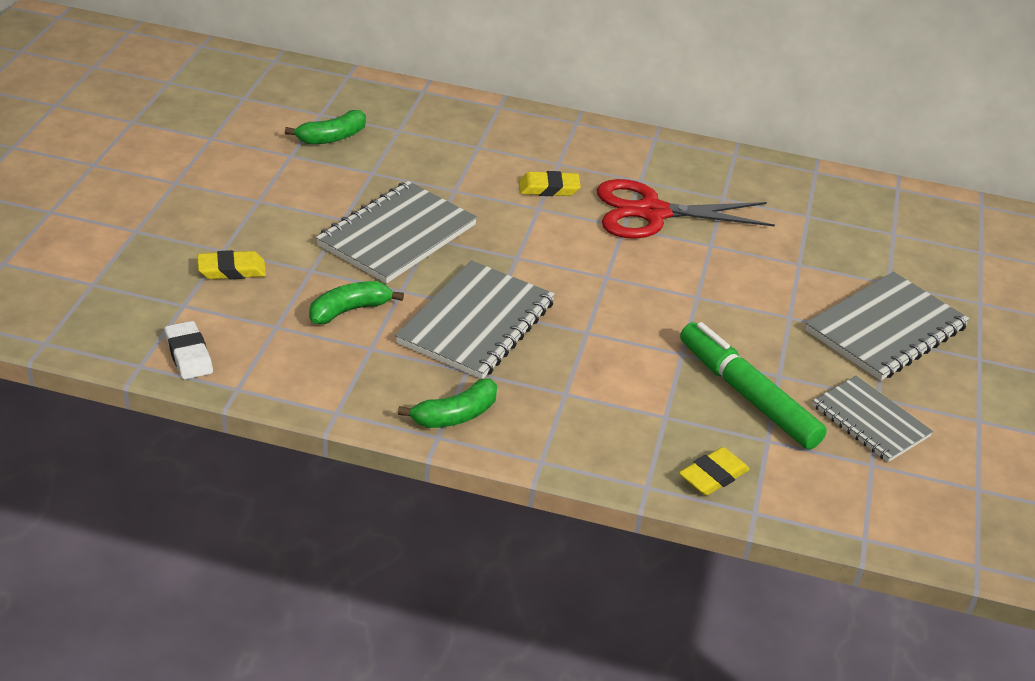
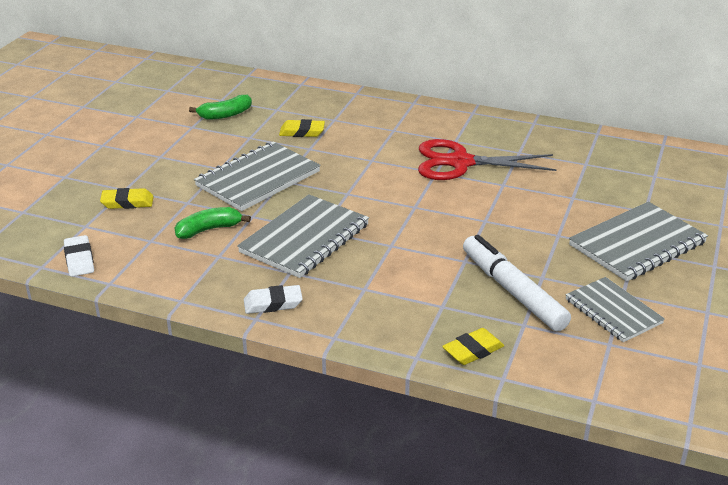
camera: 10 degrees right, 5 degrees down
green banana [398,379,497,428] -> white eraser [244,285,303,314]
yellow eraser [519,171,581,196] -> yellow eraser moved to [279,119,325,137]
green marker [680,322,827,450] -> white marker [463,235,571,332]

